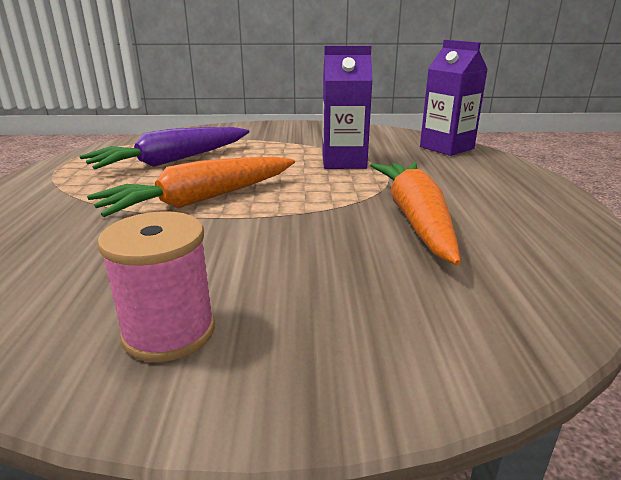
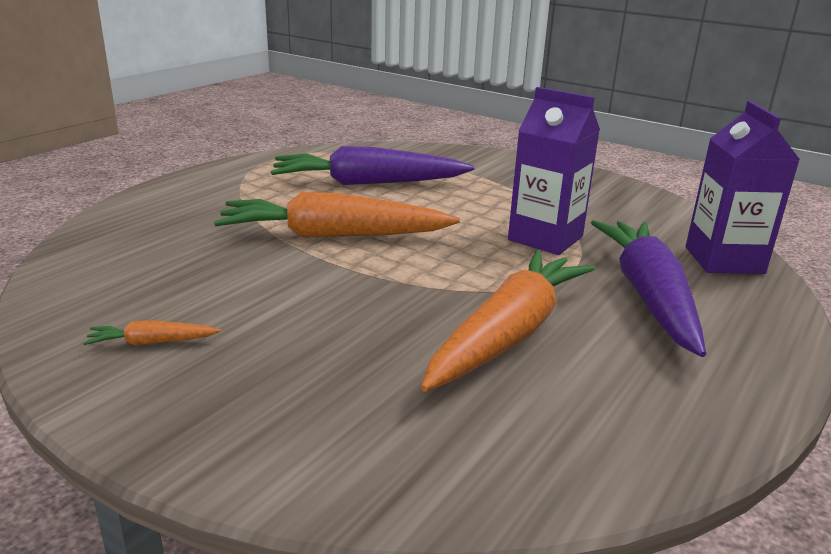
camera: 35 degrees right, 0 degrees up
pink spool [97,211,215,362] -> orange carrot [83,320,221,345]
none -> purple carrot [591,220,706,357]

